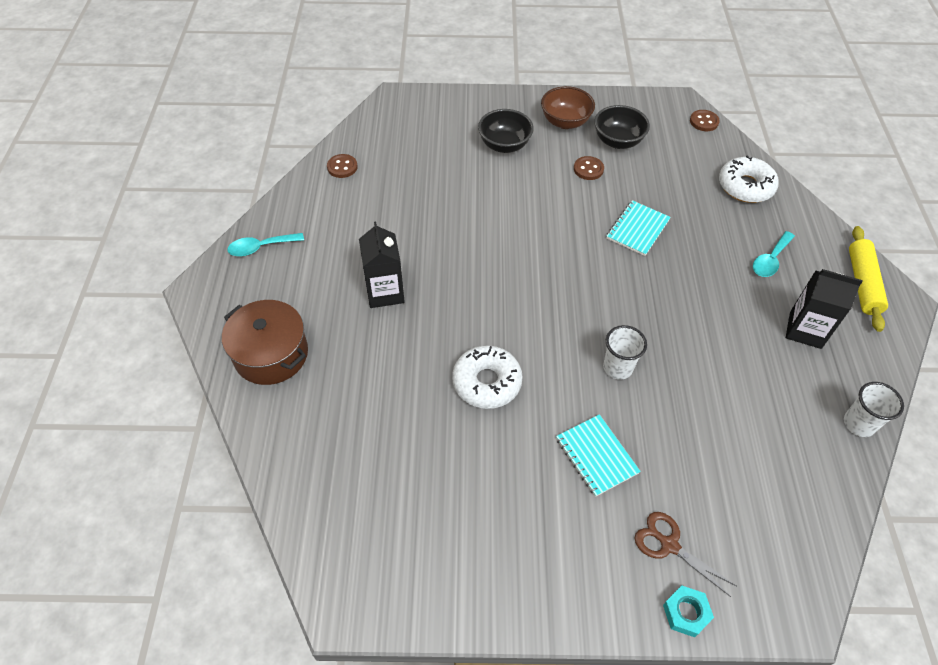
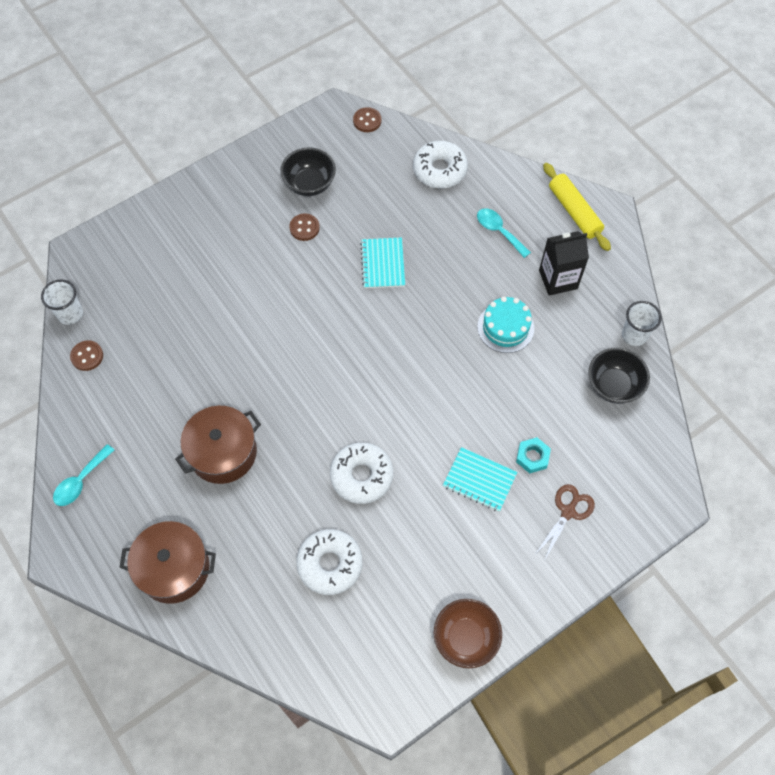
camera: 35 degrees left, 10 degrees up
black carton [359,221,405,308] -> brown pot [175,406,261,484]
black bowl [478,109,534,153] -> black bowl moved to [588,347,650,404]
brown bowl [541,86,595,129] -> brown bowl moved to [434,599,502,668]
white cup [603,325,647,380] -> white cup moved to [41,279,83,325]
brown scissors [634,512,736,597] -> brown scissors turned 120 degrees clockwise [536,484,595,561]
turquoise nut [663,586,714,637] -> turquoise nut moved to [516,437,551,473]
turquoise spoon [753,231,795,277] -> turquoise spoon turned 135 degrees clockwise [477,208,531,258]
none -> white donut [296,529,362,595]
none -> turquoise cake [477,297,534,353]

